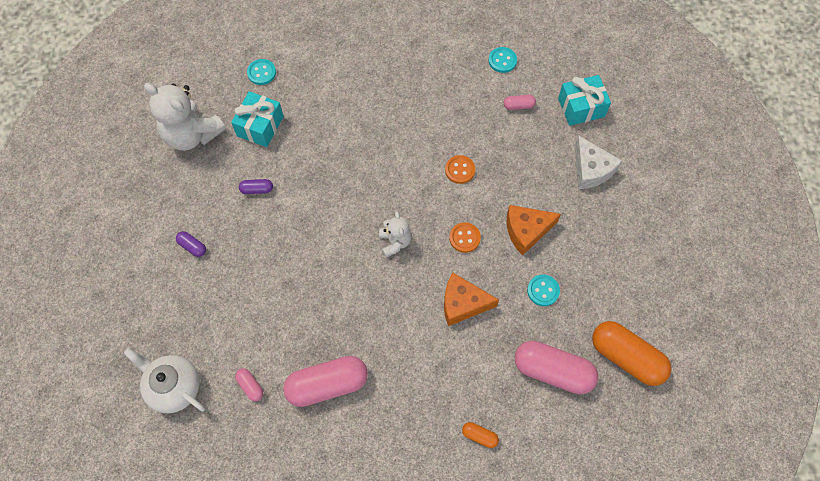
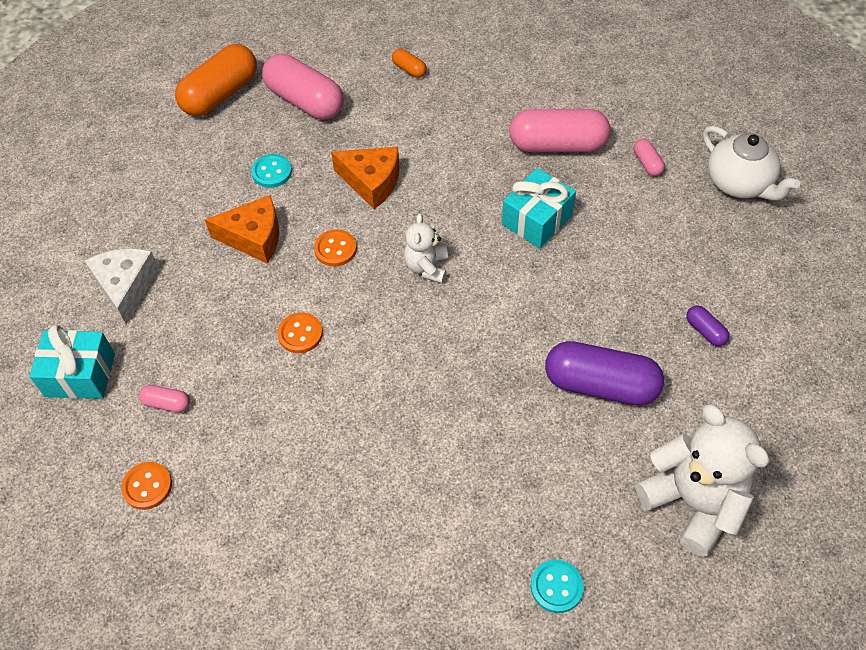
camera: 160 degrees left, 10 degrees down
turquoise gift [231,91,284,147] -> turquoise gift moved to [502,168,576,249]
purple capsule [239,179,273,194] -> purple capsule [545,341,664,405], size x2.25
turquoise button [489,47,517,73] -> orange button [121,462,172,510]
orange capsule [592,321,672,386] -> orange capsule turned 75 degrees clockwise [175,44,257,116]

